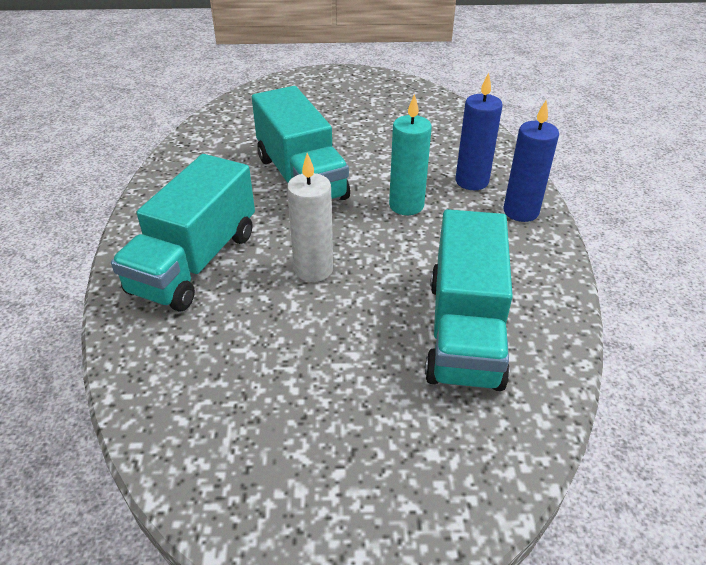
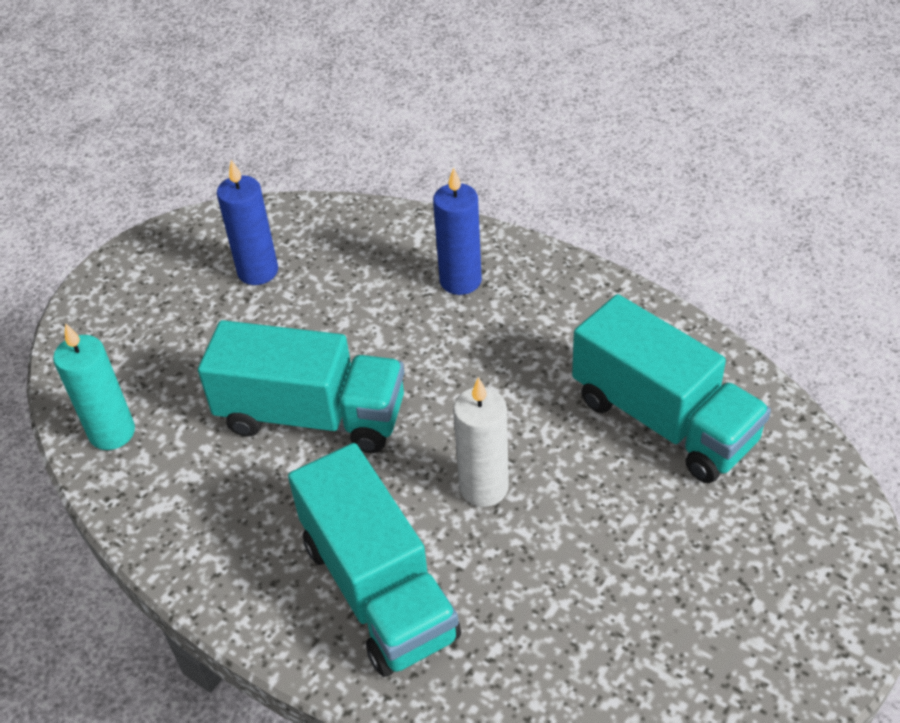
camera: 50 degrees left, 5 degrees up
turquoise candle [389,94,432,215] -> turquoise candle moved to [53,323,135,450]
blue candle [504,100,559,222] -> blue candle moved to [216,160,278,285]

